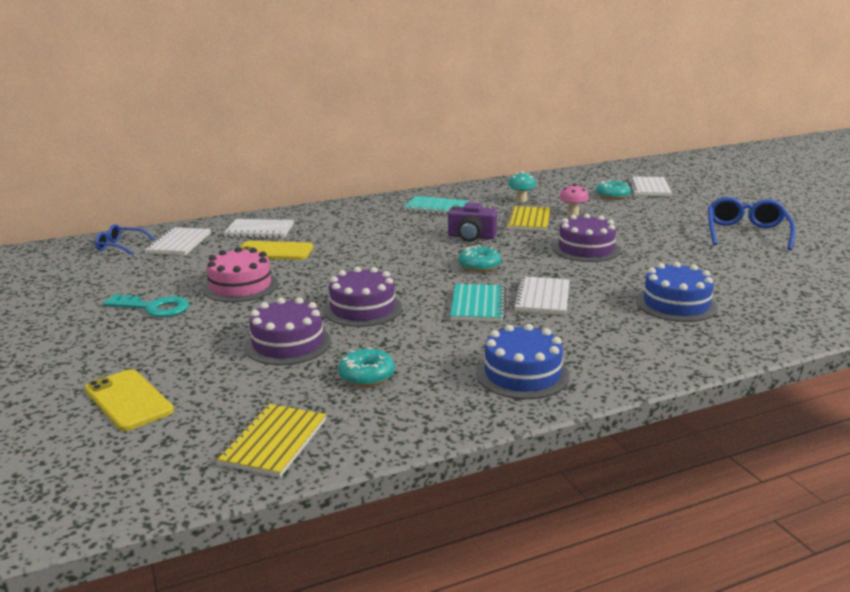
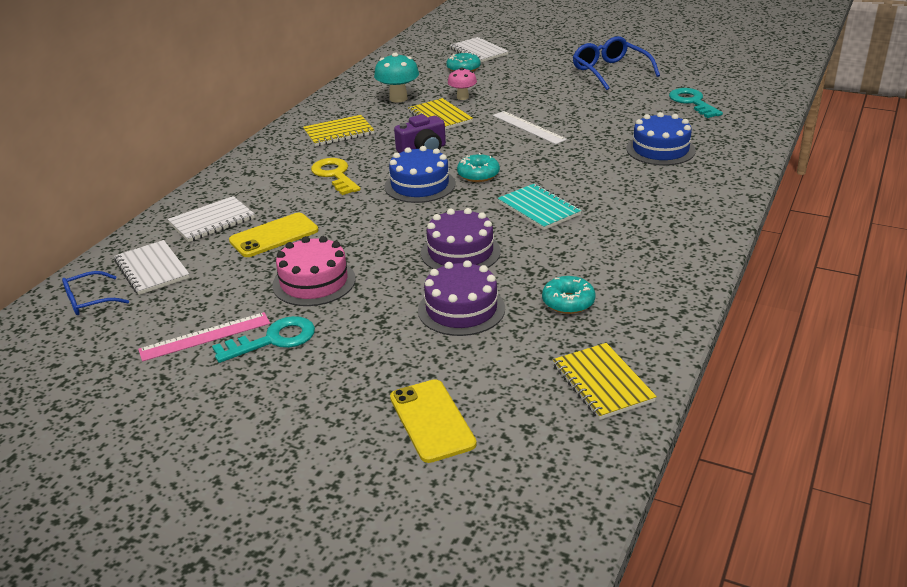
camera: 40 degrees left, 10 degrees up
yellow phone [85,369,174,431] -> yellow phone turned 60 degrees clockwise [390,379,477,463]
turquoise notebook [404,196,469,215] -> yellow notebook [303,115,374,146]
blue cake [476,324,570,399] -> blue cake moved to [384,146,455,203]
turquoise mushroom [508,171,536,202] -> turquoise mushroom [374,53,419,103], size x1.53
white notebook [512,276,570,315] -> none
purple cake [552,214,621,262] -> white ruler [493,111,567,144]
none -> pink ruler [138,312,270,361]
none -> yellow key [311,158,361,195]
none -> turquoise key [669,88,723,118]

